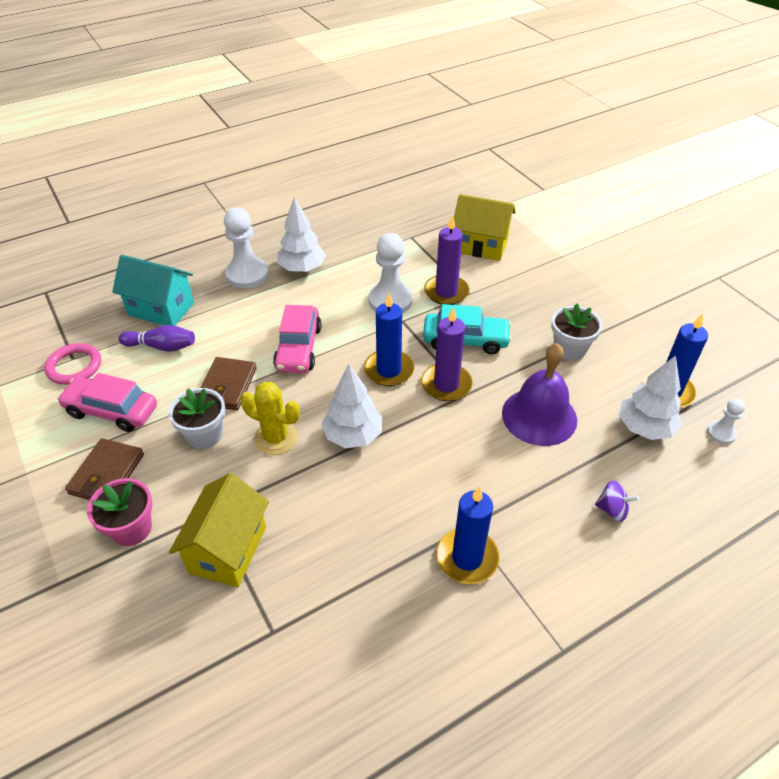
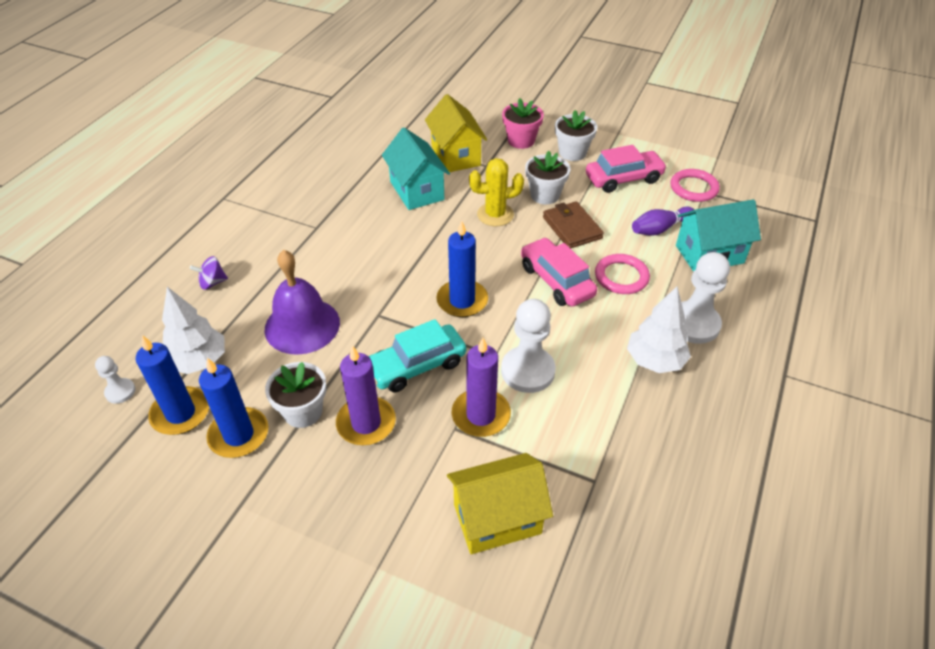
camera: 145 degrees right, 0 degrees up
brown wallet [65,438,144,500] -> white flower pot [555,110,597,161]
white tree [321,364,382,448] -> none
purple candle [421,307,472,401] -> purple candle moved to [336,345,396,445]
blue candle [437,487,500,584] -> blue candle moved to [199,358,268,458]
none -> turquoise house [382,127,450,210]
none -> pink ring [595,254,650,294]

